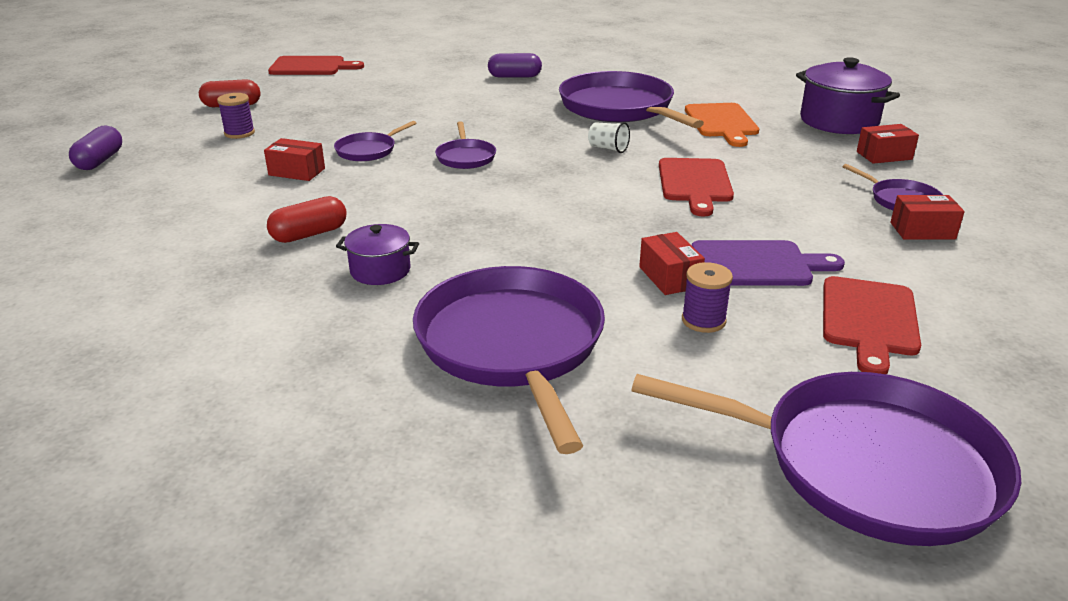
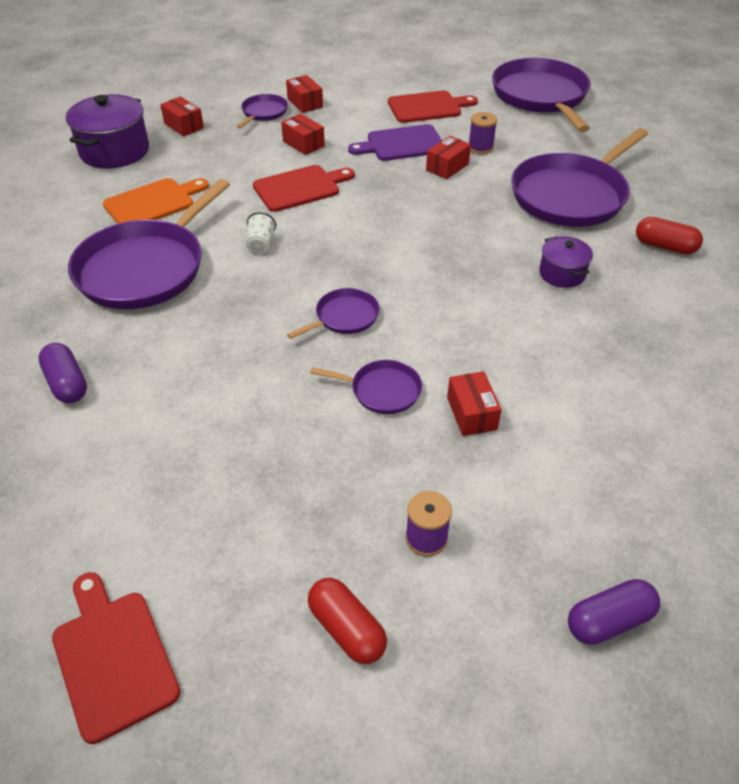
camera: 120 degrees left, 15 degrees up
red capsule [267,196,347,243] -> red capsule moved to [636,217,703,255]
purple cutting board [692,240,845,286] -> purple cutting board turned 75 degrees counterclockwise [348,124,442,161]
none -> red box [281,114,325,155]

